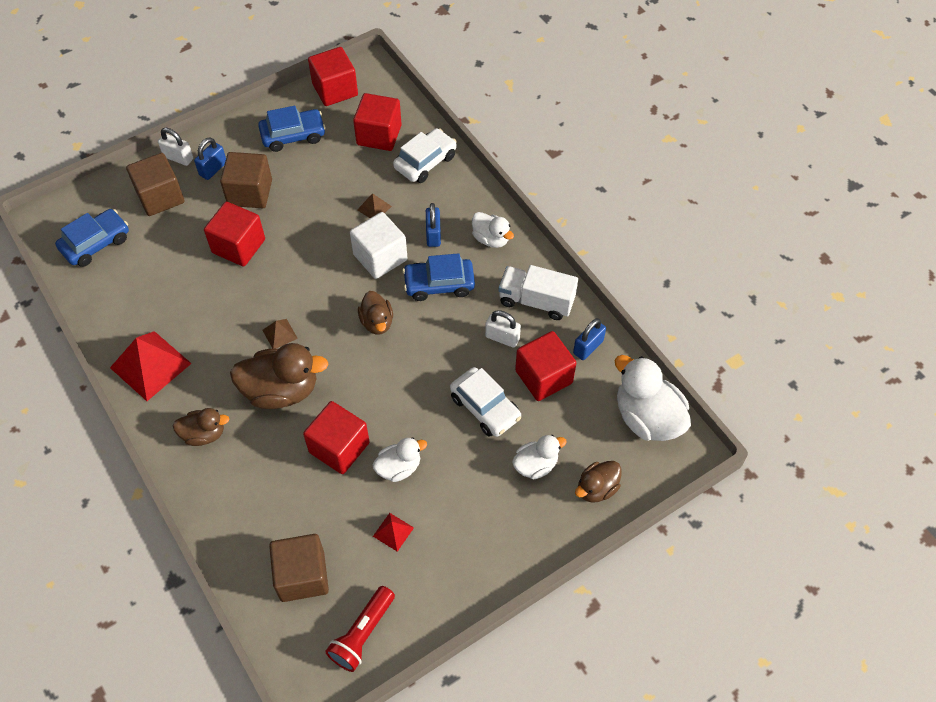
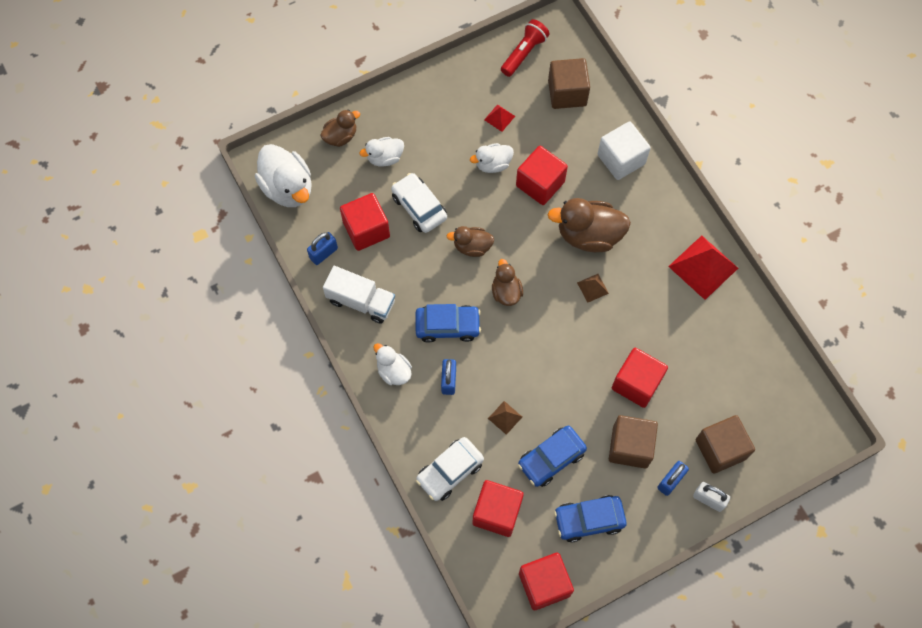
camera: 175 degrees left, 10 degrees up
blue car [55,209,129,267] -> blue car moved to [518,426,587,487]
brown duck [173,408,230,446] -> brown duck moved to [447,226,494,257]
white cube [350,212,407,279] -> white cube moved to [598,121,651,180]
white padlock [485,310,521,348] -> none

